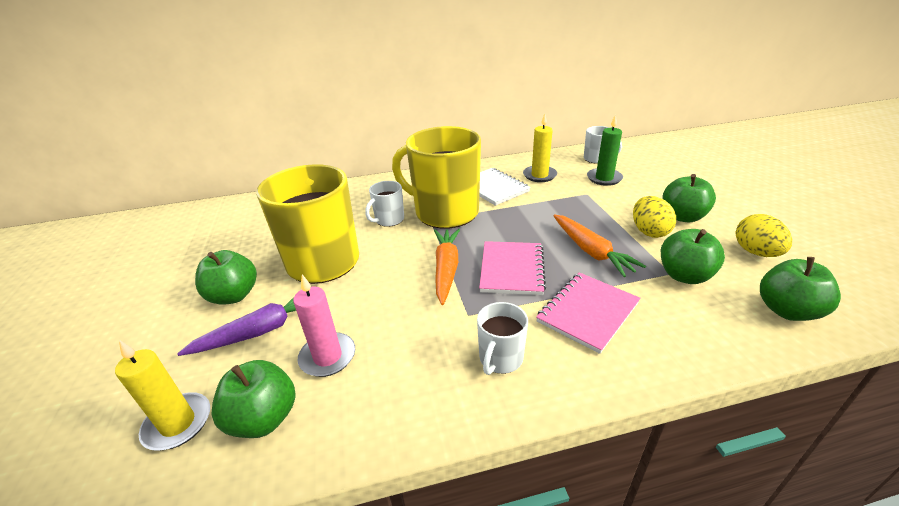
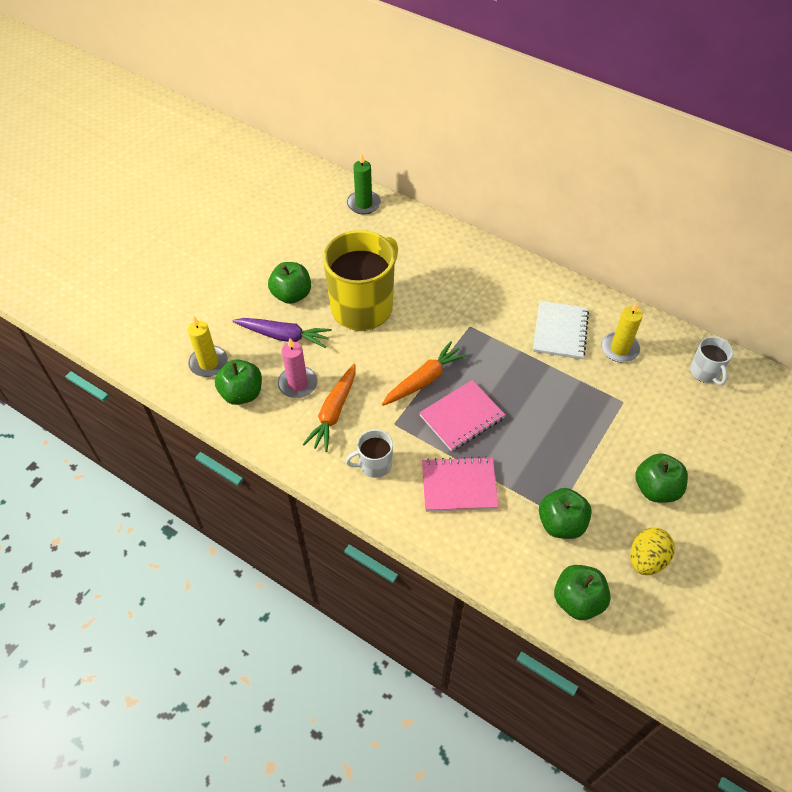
camera: 45 degrees right, 20 degrees up
white mug [365,181,404,227] -> none
yellow mug [392,126,481,228] -> none
orange carrot [553,214,646,277] -> orange carrot moved to [303,364,356,452]
green candle [587,114,623,186] -> green candle moved to [347,153,381,215]
yellow egg [633,196,676,238] -> none

